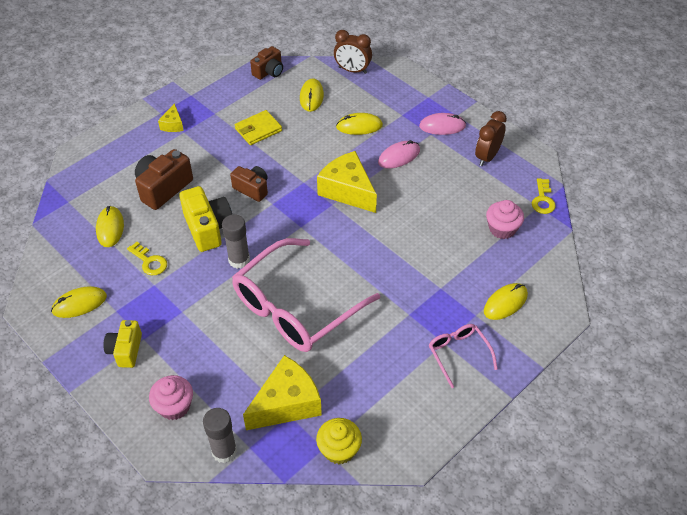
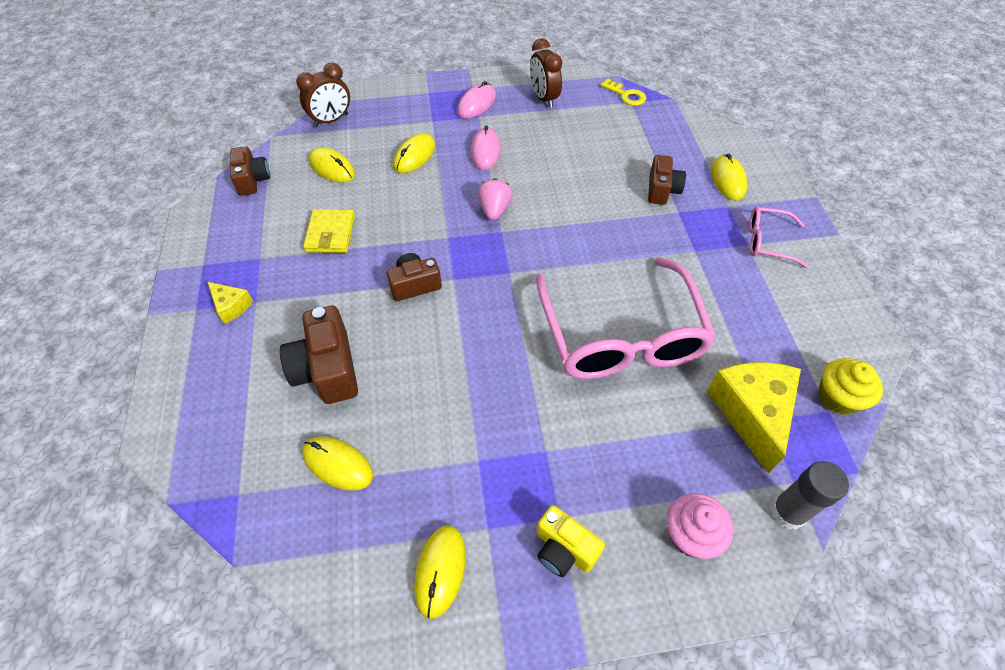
camera: 55 degrees left, 5 degrees up
yellow key [127,242,167,275] -> none
yellow camera [179,186,233,252] -> none
grey glue stick [222,214,250,269] -> none
yellow cheese [317,151,377,213] -> pink strawberry [477,178,513,221]
pink cupcake [486,200,524,239] -> none
none -> brown camera [648,155,686,205]

